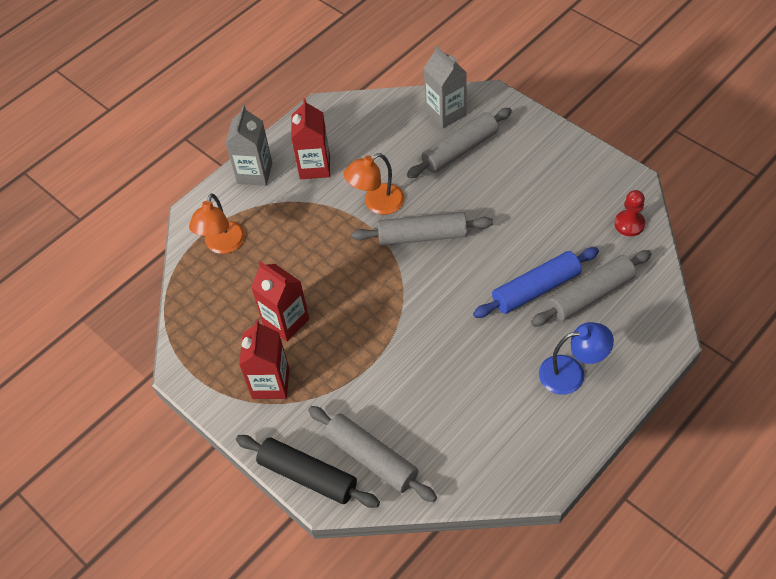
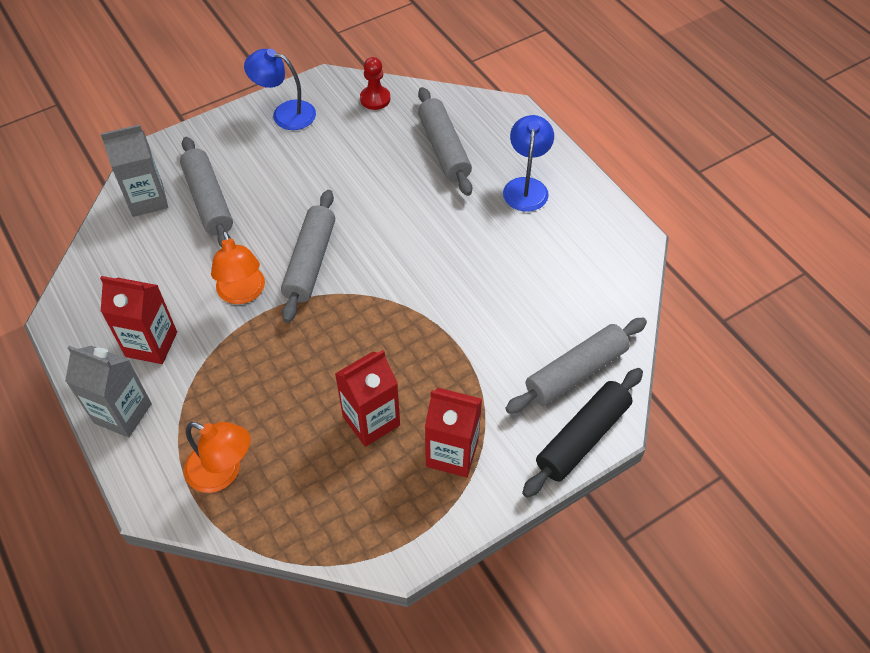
camera: 80 degrees left, 0 degrees up
blue rolling pin [473,247,599,318] -> none
none -> blue lamp [244,49,316,130]

